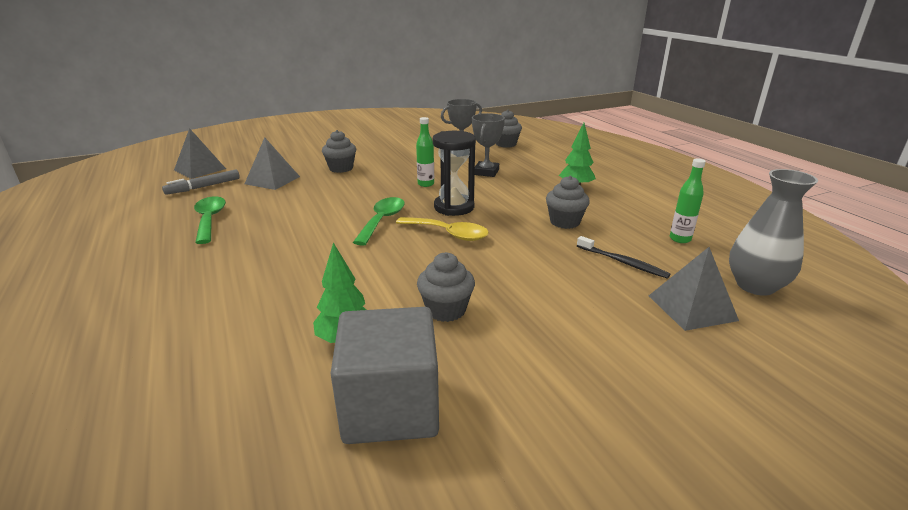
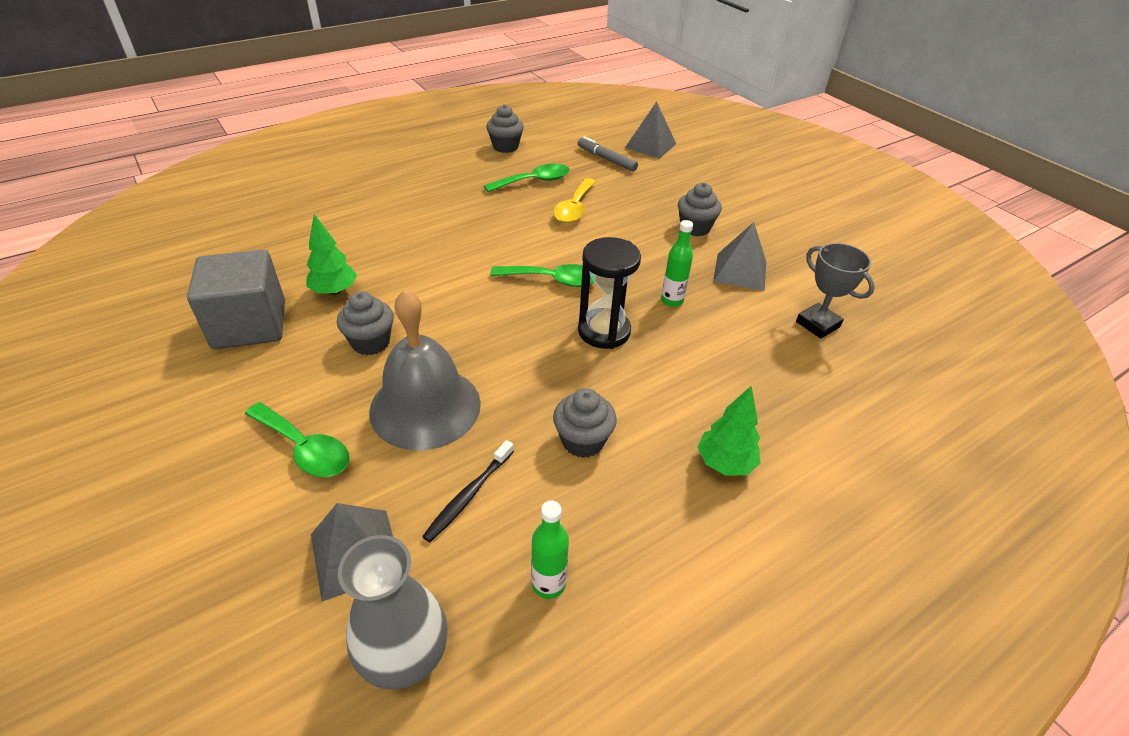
camera: 80 degrees right, 15 degrees up
grey pyramid [245,137,300,190] -> grey pyramid moved to [713,222,766,291]
yellow spoon [396,217,489,241] -> yellow spoon moved to [553,178,596,223]
grey trophy [472,113,505,177] -> none
grey cupcake [496,110,522,148] -> grey cupcake moved to [486,105,524,153]
none -> green spoon [245,402,349,477]
none -> grey bell [369,289,481,450]

